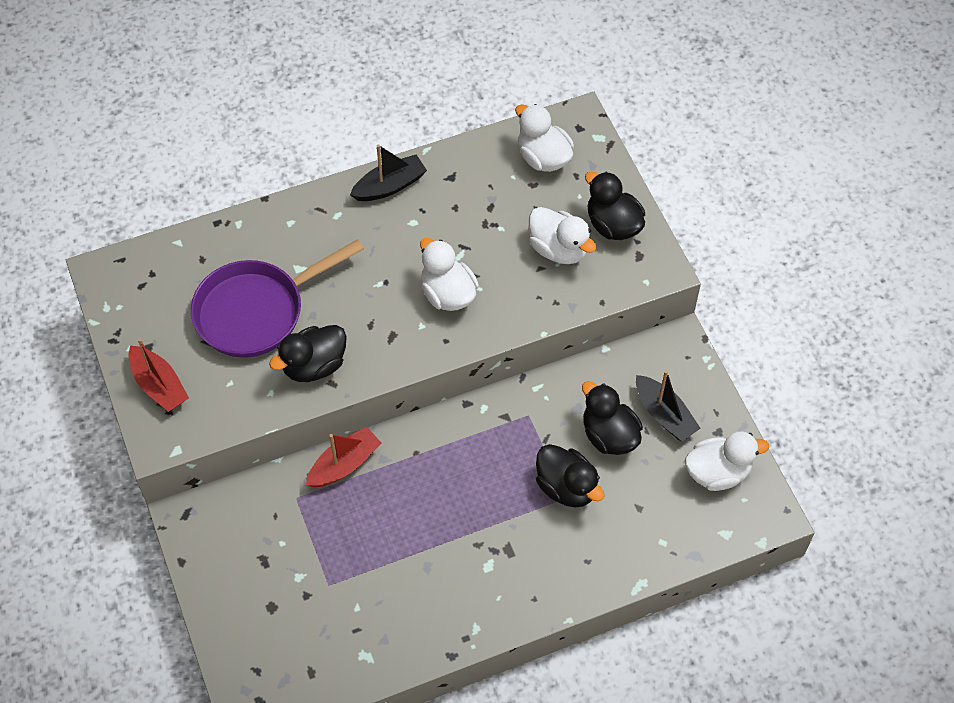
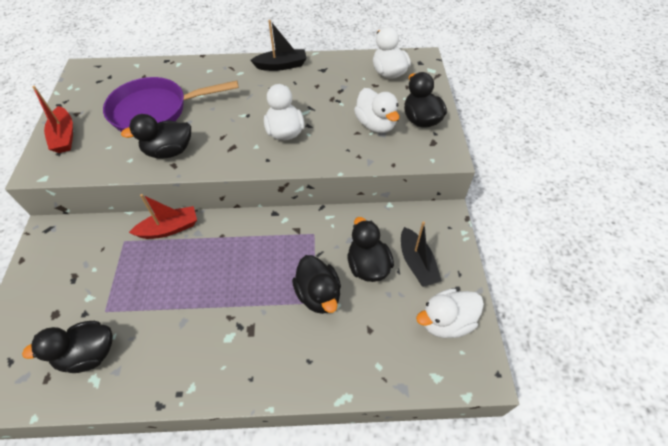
camera: 20 degrees right, 5 degrees down
white duck [685,432,769,491] -> white duck turned 150 degrees clockwise [416,288,484,338]
none -> black duck [22,321,113,373]

